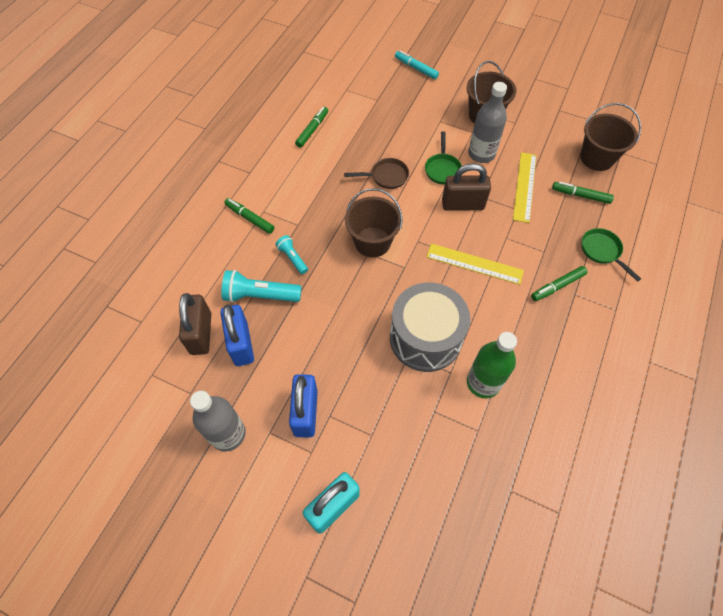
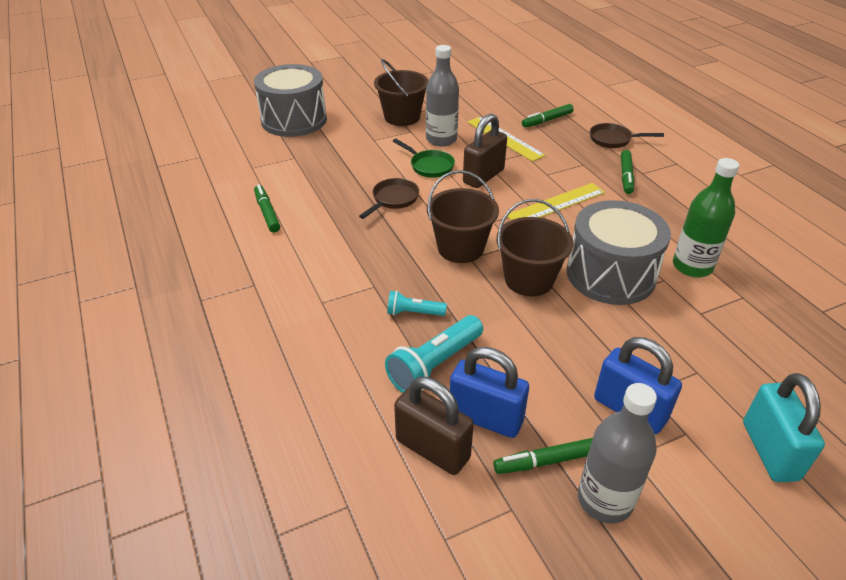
camera: 50 degrees left, 20 degrees down
green marker [224,198,274,234] -> green marker moved to [493,438,593,474]
turquoise marker [395,50,439,79] -> grey drum [254,64,327,137]
brown bucket [580,103,641,171] -> brown bucket moved to [496,199,574,296]
green pan [581,228,641,282] -> brown pan [590,123,664,148]

